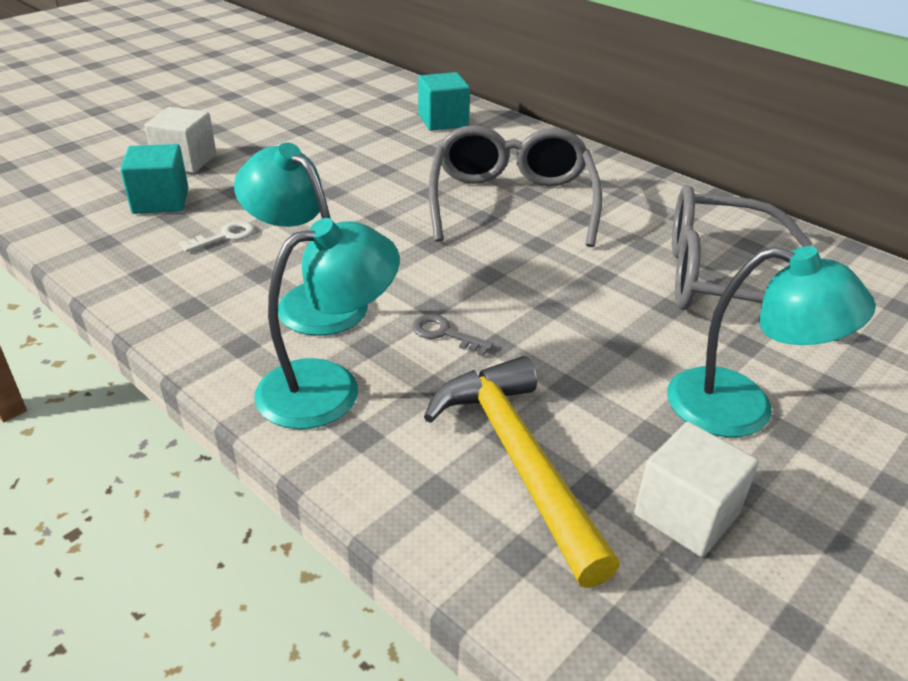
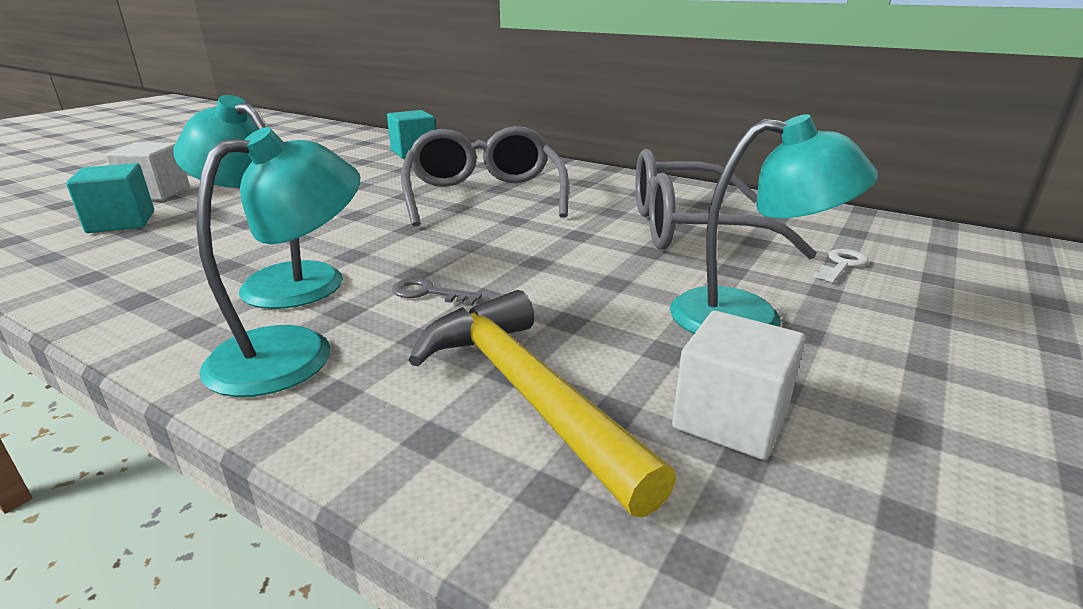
camera: 10 degrees left, 10 degrees down
white key [179,221,255,252] -> white key moved to [813,249,869,283]

